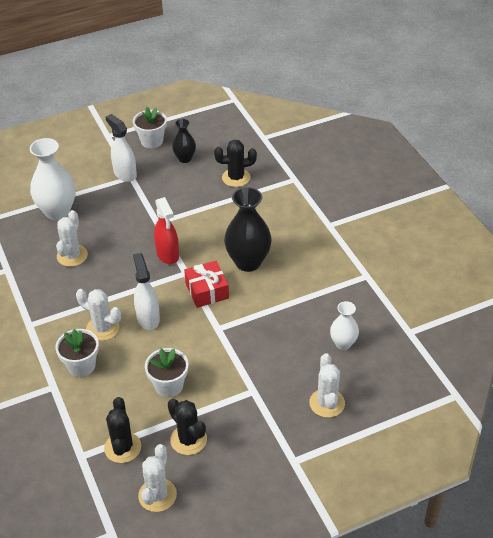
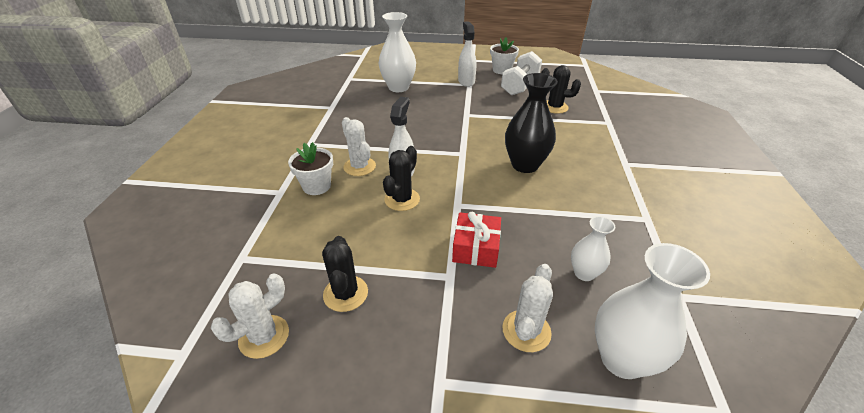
camera: 30 degrees right, 5 degrees down
white cactus [56,210,88,267] -> none
black cactus [104,397,141,463] -> black cactus moved to [383,146,420,211]
white flower pot [145,348,188,397] -> none
red spray bottle [154,197,179,264] -> none
black vase [172,119,196,163] -> white dumbbell [501,51,542,95]
red gift [184,261,229,308] -> red gift moved to [452,212,501,268]
none -> white vase [595,243,710,379]

